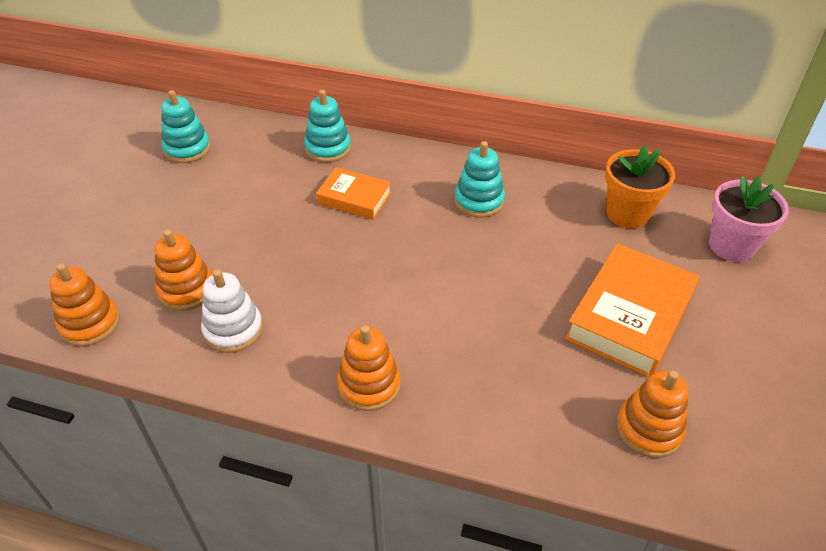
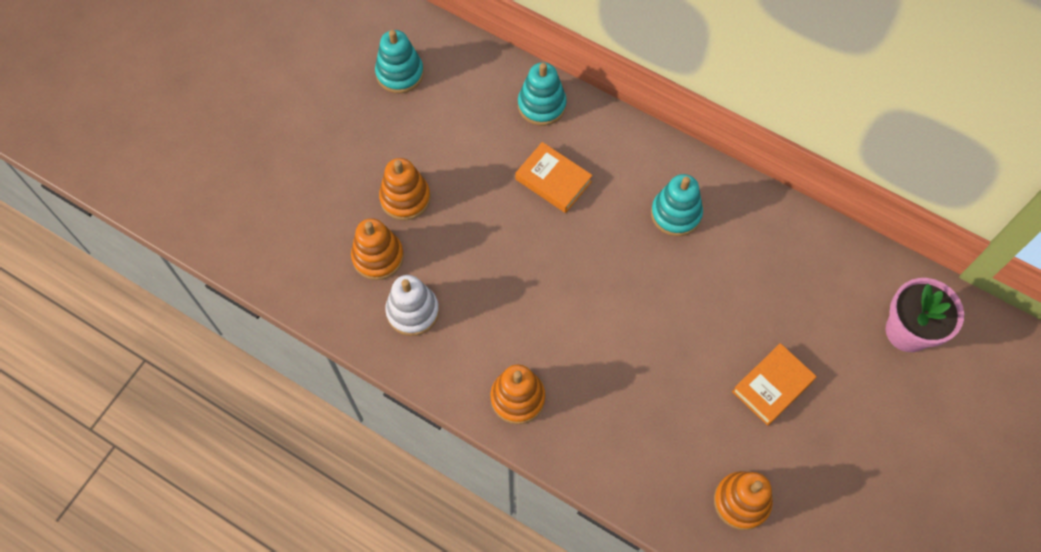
camera: 15 degrees right, 20 degrees up
orange stacking toy [49,263,120,346] -> orange stacking toy moved to [379,158,431,220]
orange book [565,243,700,377] -> orange book [732,343,817,426], size x0.58
orange flower pot [605,145,675,228] -> none

